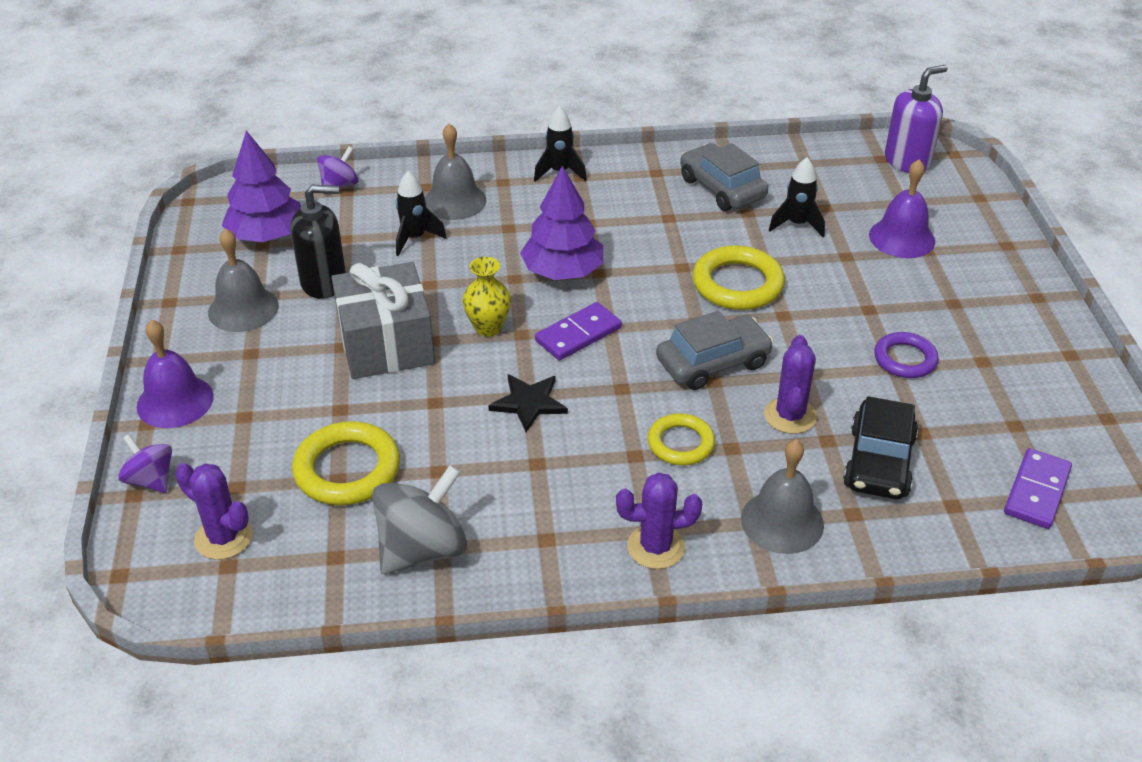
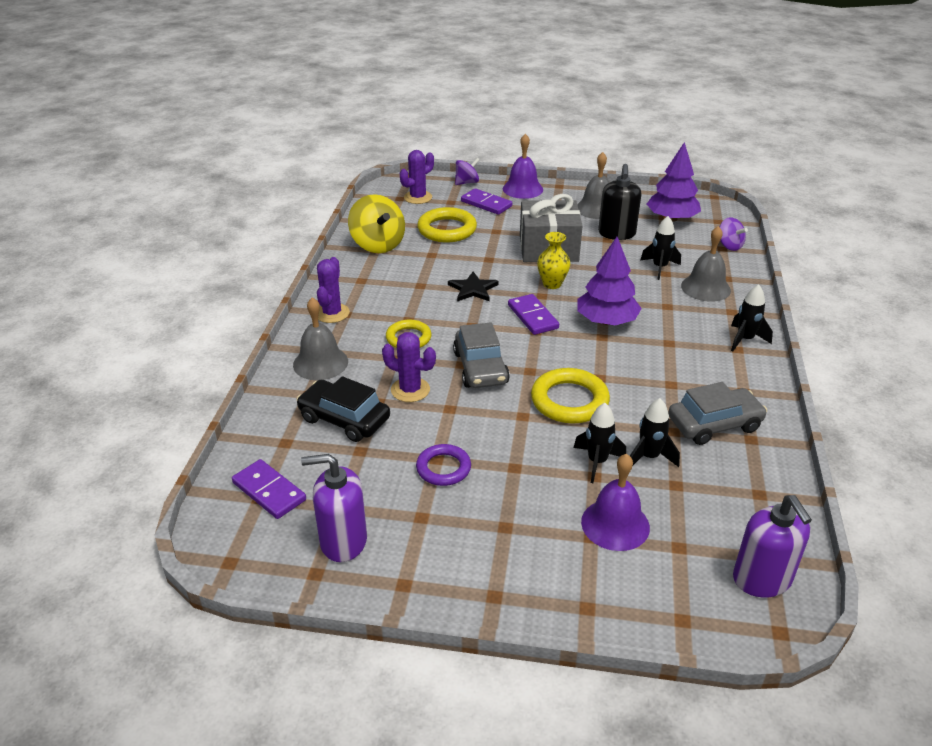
camera: 105 degrees right, 5 degrees down
grey spinning top [372,465,467,574] -> yellow spinning top [348,194,405,253]
none -> purple soap dispenser [301,454,367,562]
none -> purple domino [461,188,512,215]
none -> black rocket [574,403,626,483]

